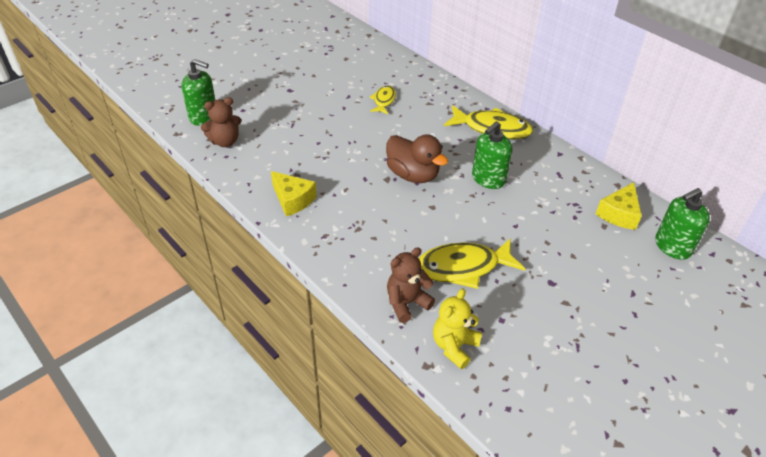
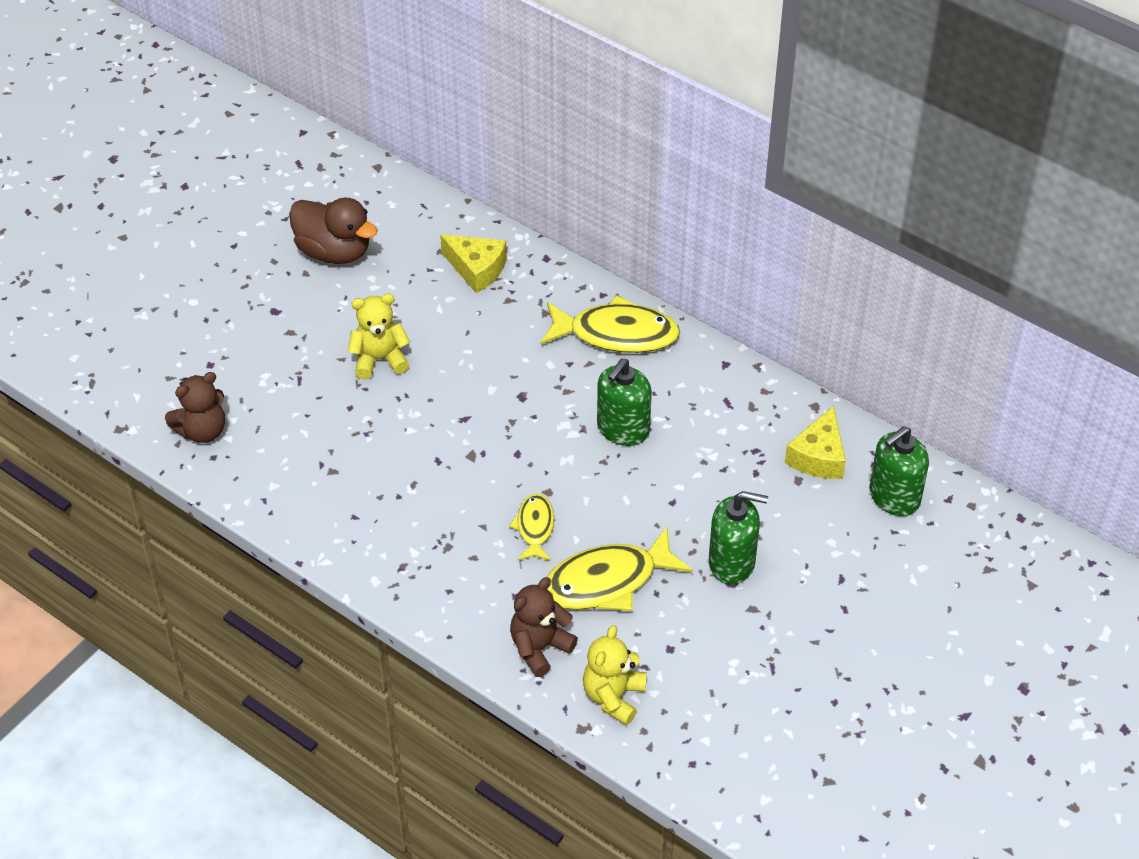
camera: 10 degrees left, 5 degrees up
green soap dispenser [181,59,215,126] -> green soap dispenser moved to [709,491,768,585]
yellow cheese [271,171,317,216] -> yellow cheese moved to [440,234,507,293]
yellow fish [370,86,396,114] -> yellow fish moved to [509,493,554,561]
brown duck [386,135,448,183] -> brown duck moved to [289,198,378,264]
none -> yellow teddy bear [348,293,410,379]

